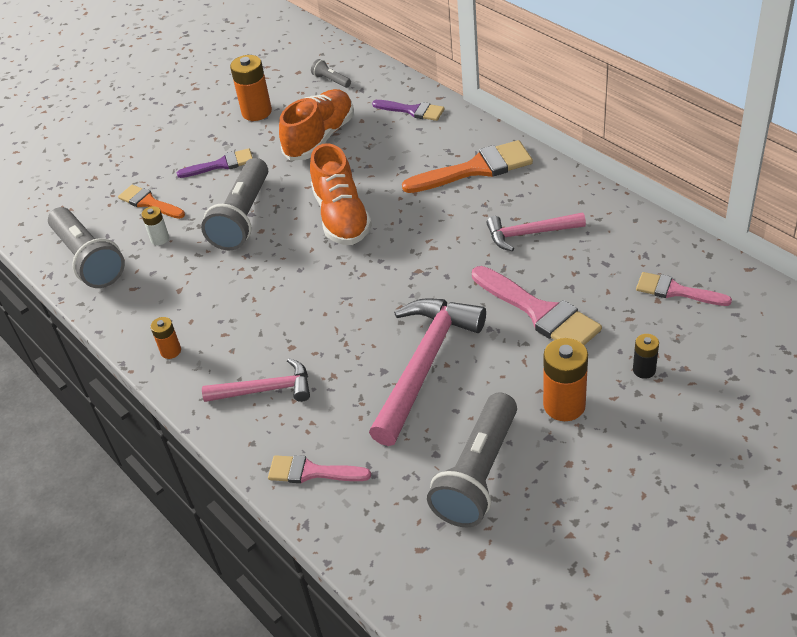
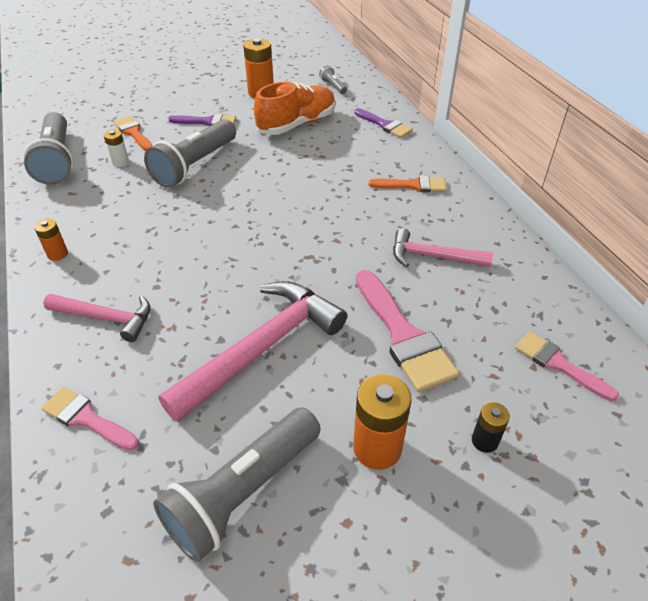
camera: 15 degrees right, 0 degrees up
orange shoe [310,143,372,245] -> none
orange brush [402,140,533,193] -> orange brush [369,175,446,192], size x0.61

